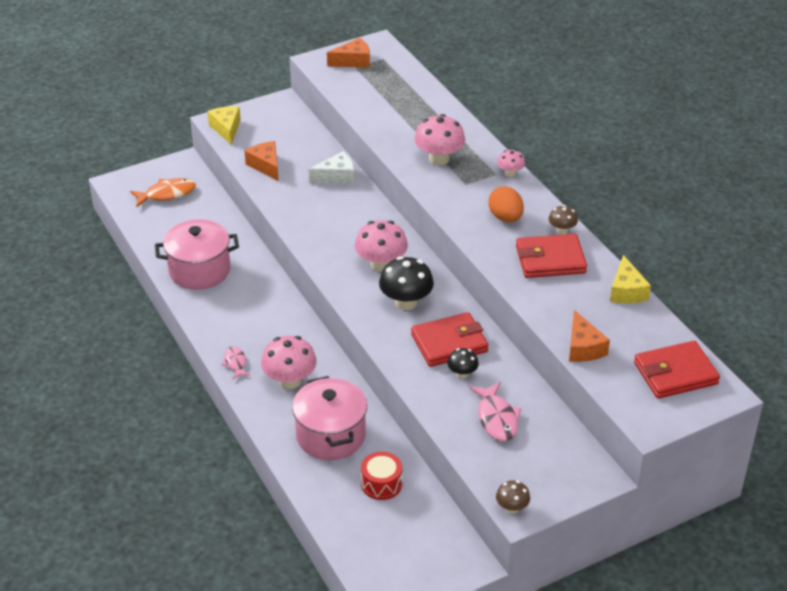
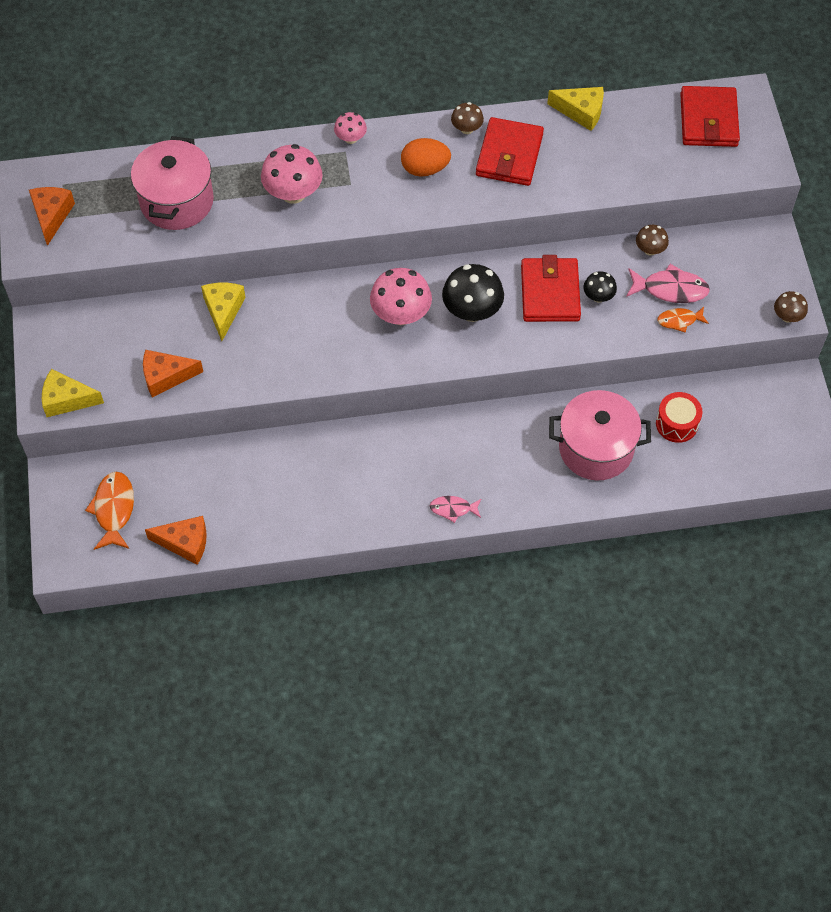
camera: 70 degrees left, 20 degrees up
pink pot [155,219,239,290] -> pink pot moved to [131,136,214,230]
pink mushroom [261,335,317,389] -> none
white cheese [309,151,354,184] -> yellow cheese [201,283,246,341]
orange cheese [569,310,610,362] -> orange cheese moved to [145,516,207,565]
none -> brown mushroom [636,225,669,256]
none -> orange fish [657,307,709,333]

